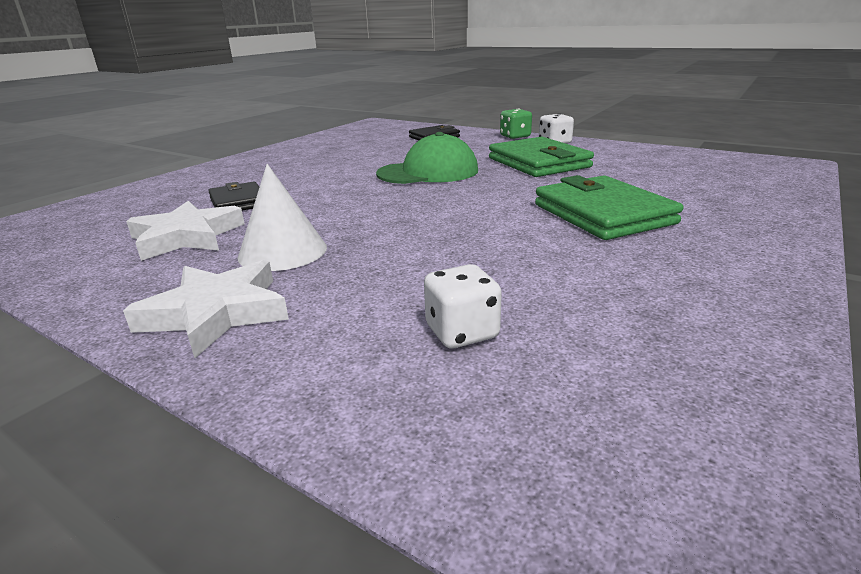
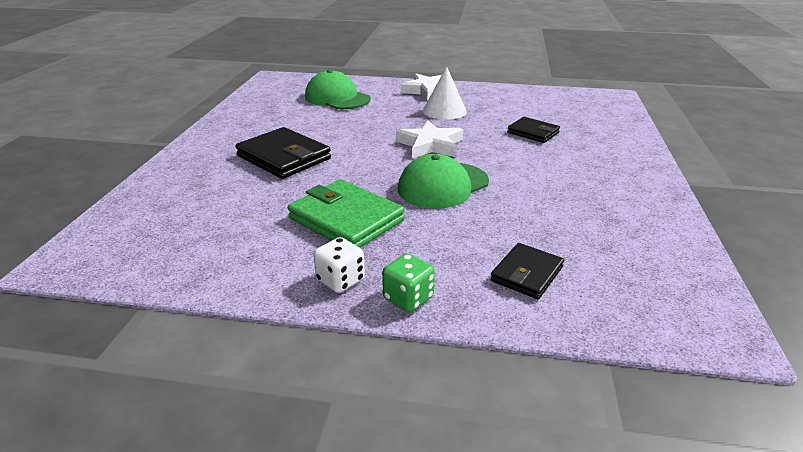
camera: 155 degrees right, 5 degrees up
white star [126,201,245,261] -> white star moved to [396,120,463,158]
white dice [424,264,502,348] -> green cap [305,70,371,109]
green wallet [535,175,683,240] -> black wallet [235,127,331,179]

